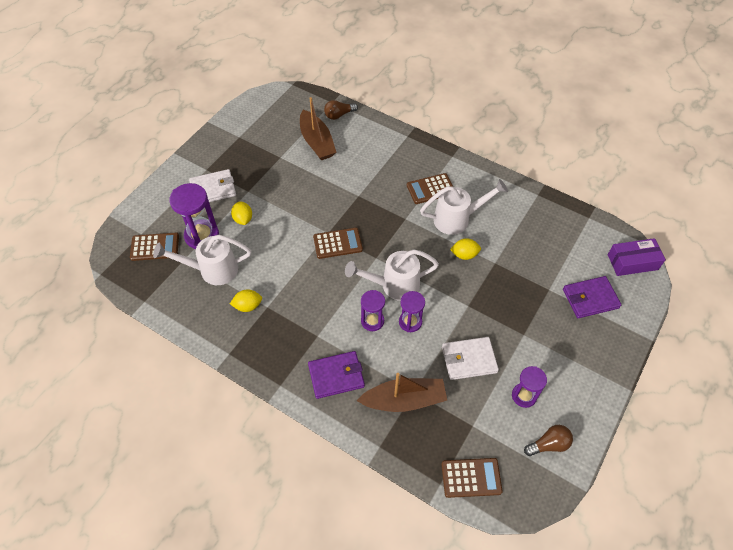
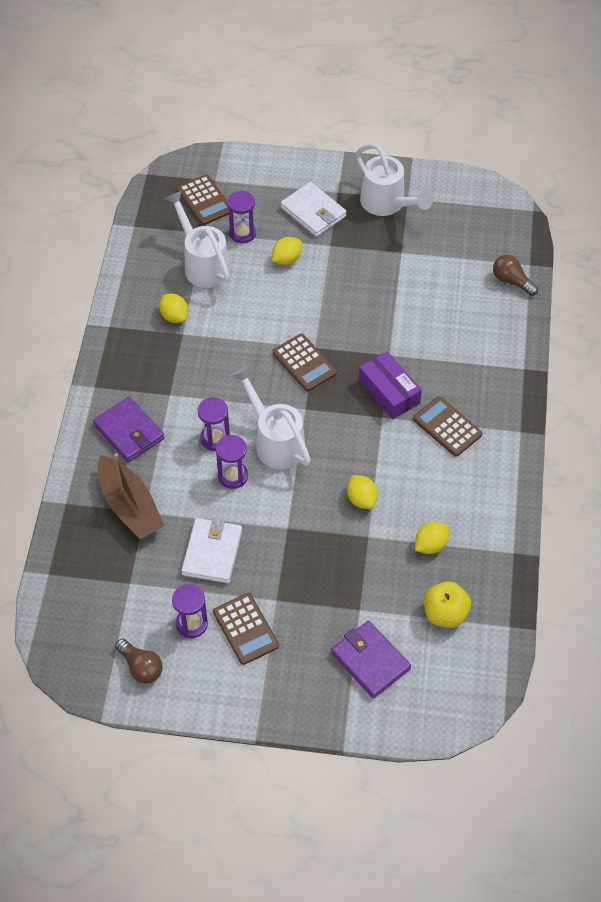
camera: 65 degrees right, 0 degrees up
purple hourglass [169,183,219,249] -> purple hourglass [227,190,256,243], size x0.63
brown boat [300,97,336,160] -> none
white watering can [420,179,508,235] -> white watering can moved to [355,143,433,216]
brown calculator [441,458,503,498] -> brown calculator moved to [213,593,279,665]
white wallet [442,337,499,380] -> white wallet turned 45 degrees clockwise [181,518,242,583]
purple box [608,238,666,276] -> purple box moved to [359,351,422,419]
none -> yellow lemon [415,522,449,554]
none -> yellow apple [424,581,471,628]

